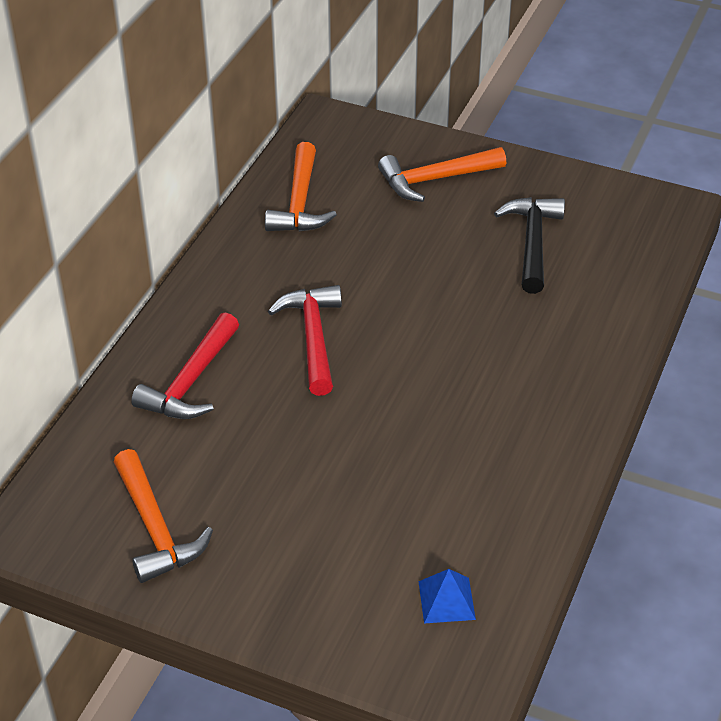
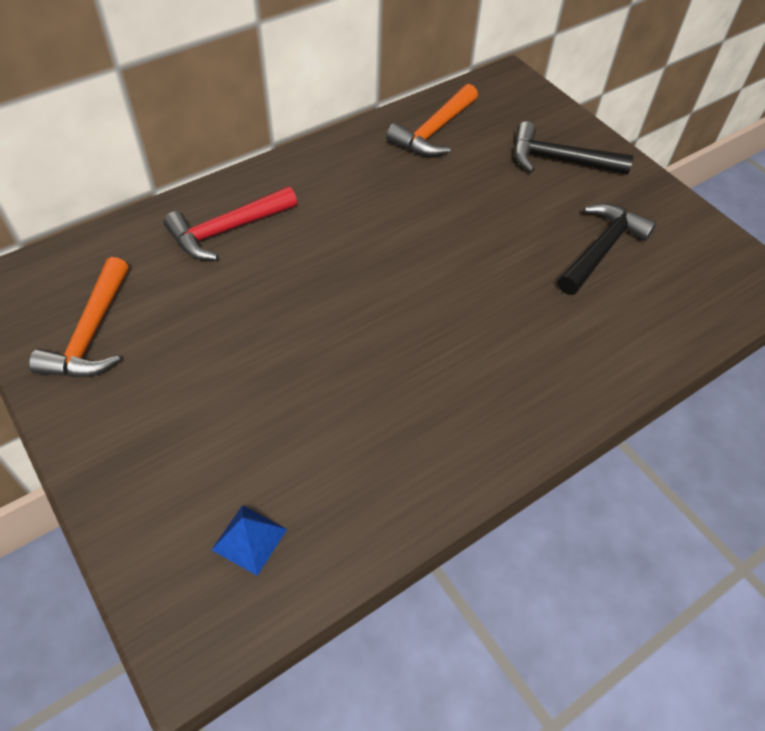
camera: 30 degrees right, 10 degrees up
red hammer [268,285,342,396] -> none
orange hammer [378,147,506,202] -> black hammer [514,121,633,175]

